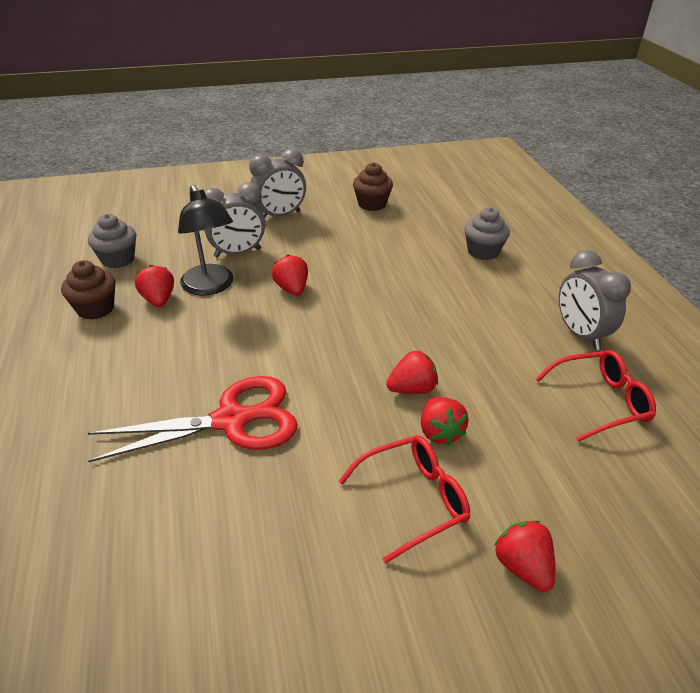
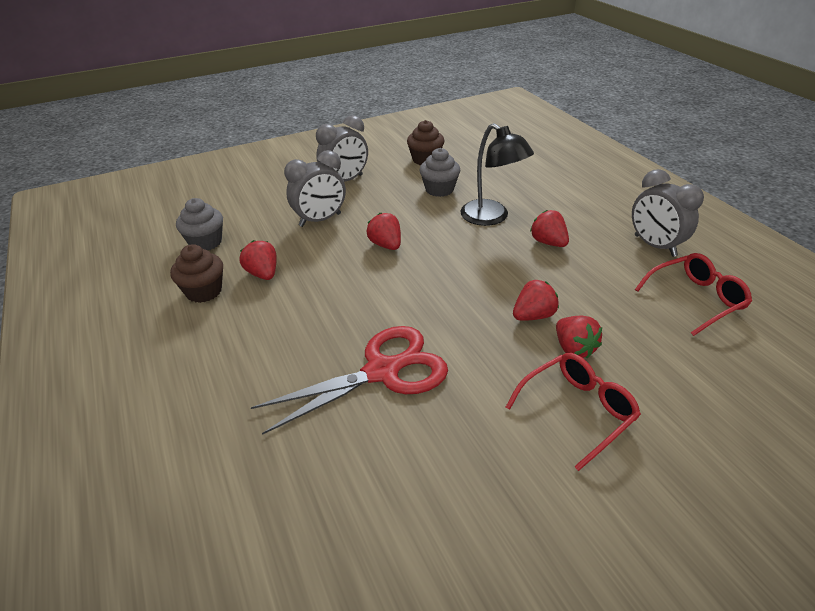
camera: 10 degrees left, 0 degrees up
black lamp [178,185,234,295] -> black lamp moved to [460,123,534,226]
grey cupcake [464,207,510,260] -> grey cupcake moved to [420,148,460,197]
red strawberry [494,520,555,592] -> red strawberry moved to [530,210,569,247]

